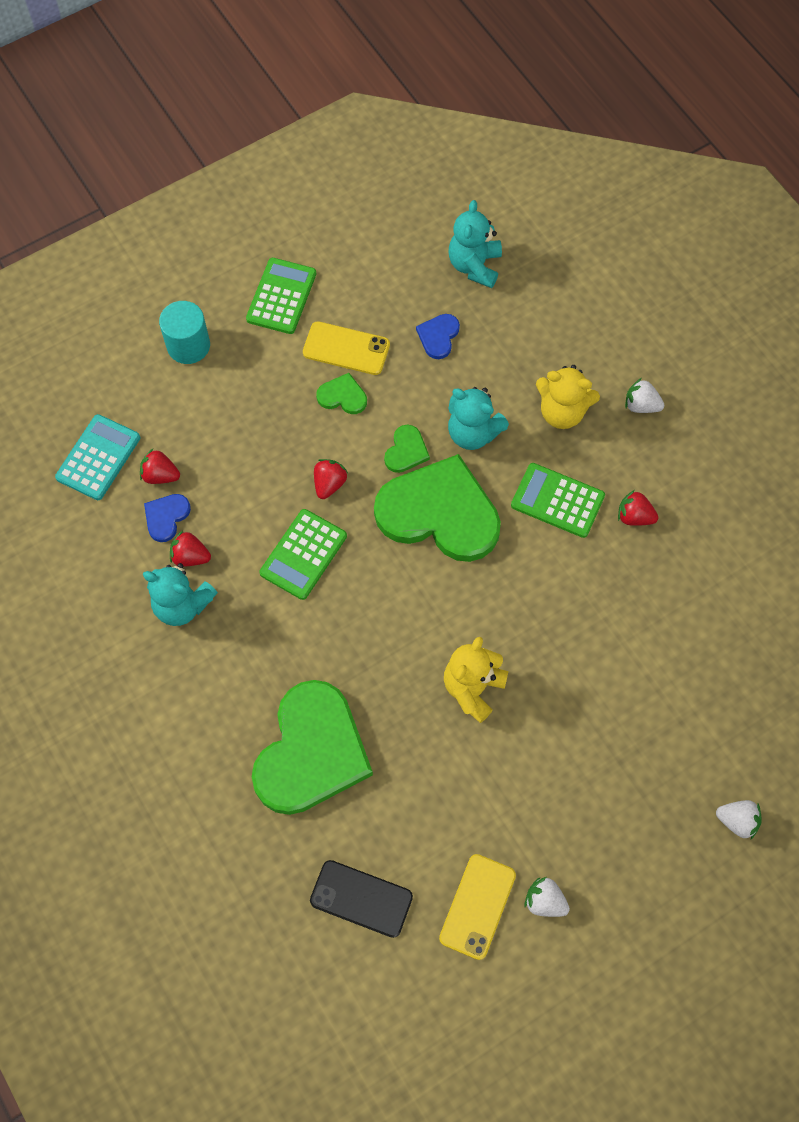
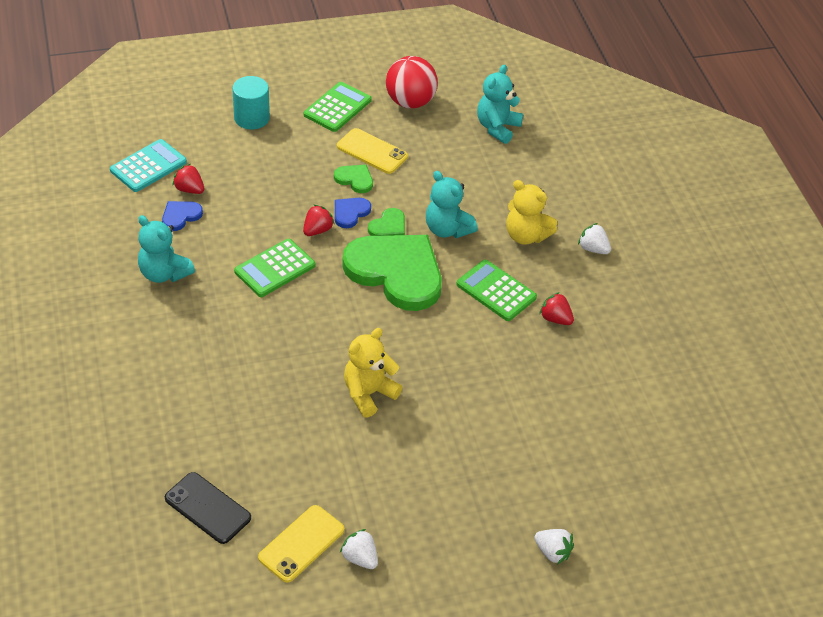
camera: 15 degrees right, 20 degrees down
red strawberry [170,530,211,567] -> none
green heart [252,680,373,815] -> none
blue heart [416,314,460,359] -> blue heart moved to [335,198,371,228]
none -> red ball [386,56,438,108]

